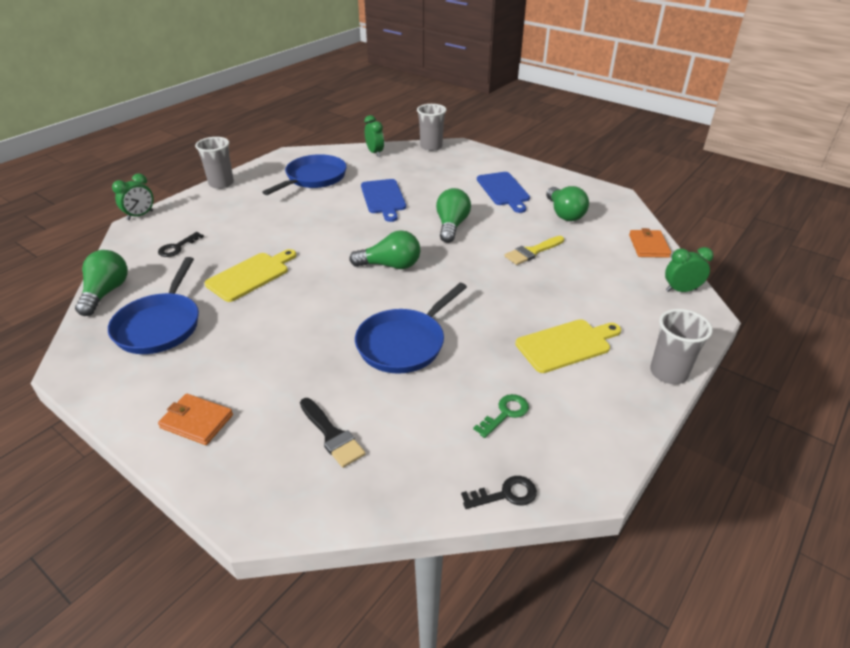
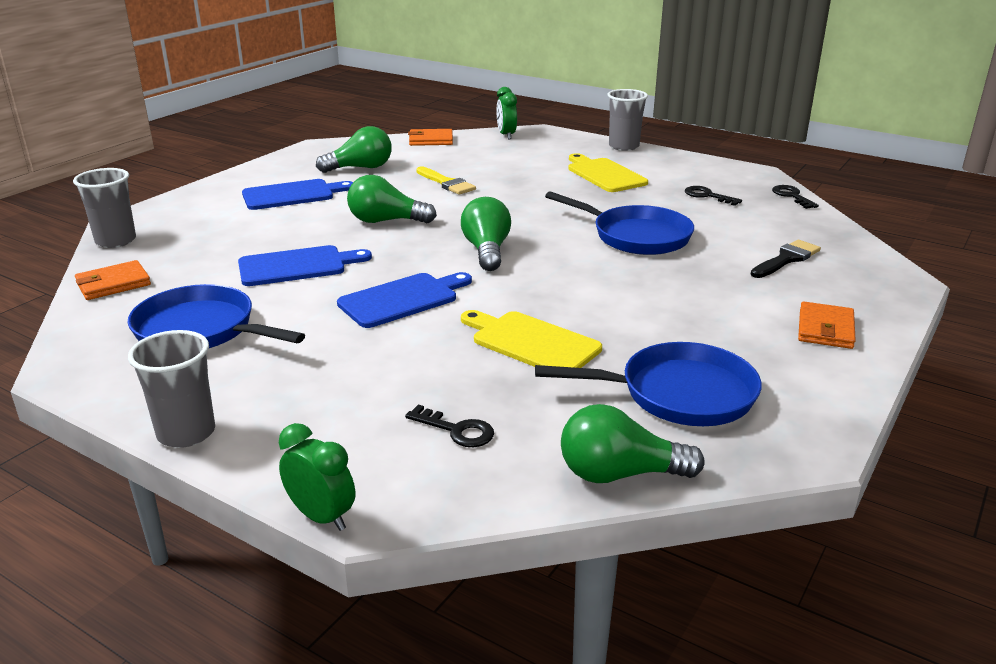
camera: 95 degrees left, 10 degrees down
green clock [364,115,384,157] -> orange wallet [75,260,151,300]
green key [473,394,529,438] -> black key [685,186,742,206]
none -> blue cutting board [337,272,472,328]

